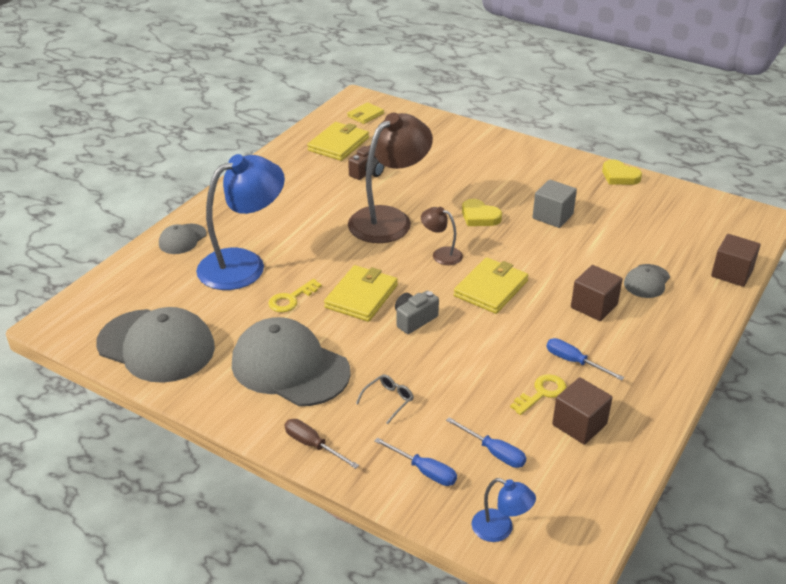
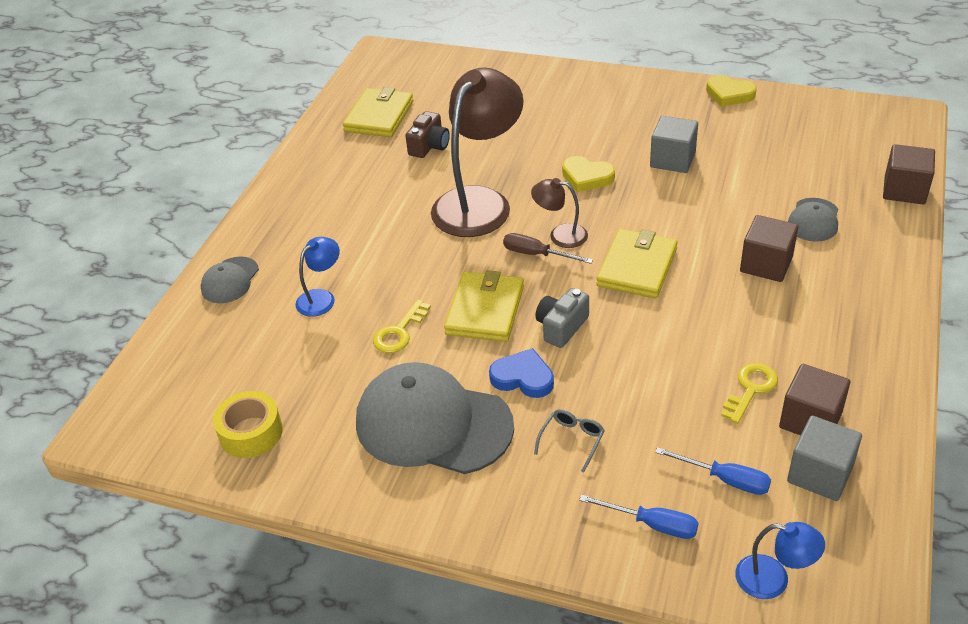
camera: 10 degrees left, 5 degrees up
grey cap [96,307,215,383] -> yellow tape [213,391,283,458]
blue lamp [196,154,285,290] -> blue lamp [295,237,340,317], size x0.46
brown screwdriver [284,419,359,469] -> brown screwdriver moved to [503,233,593,264]
yellow wallet [347,102,384,124] -> none
blue screwdriver [546,338,624,380] -> none
none -> blue heart [489,348,554,398]
none -> grey cube [787,415,862,501]

